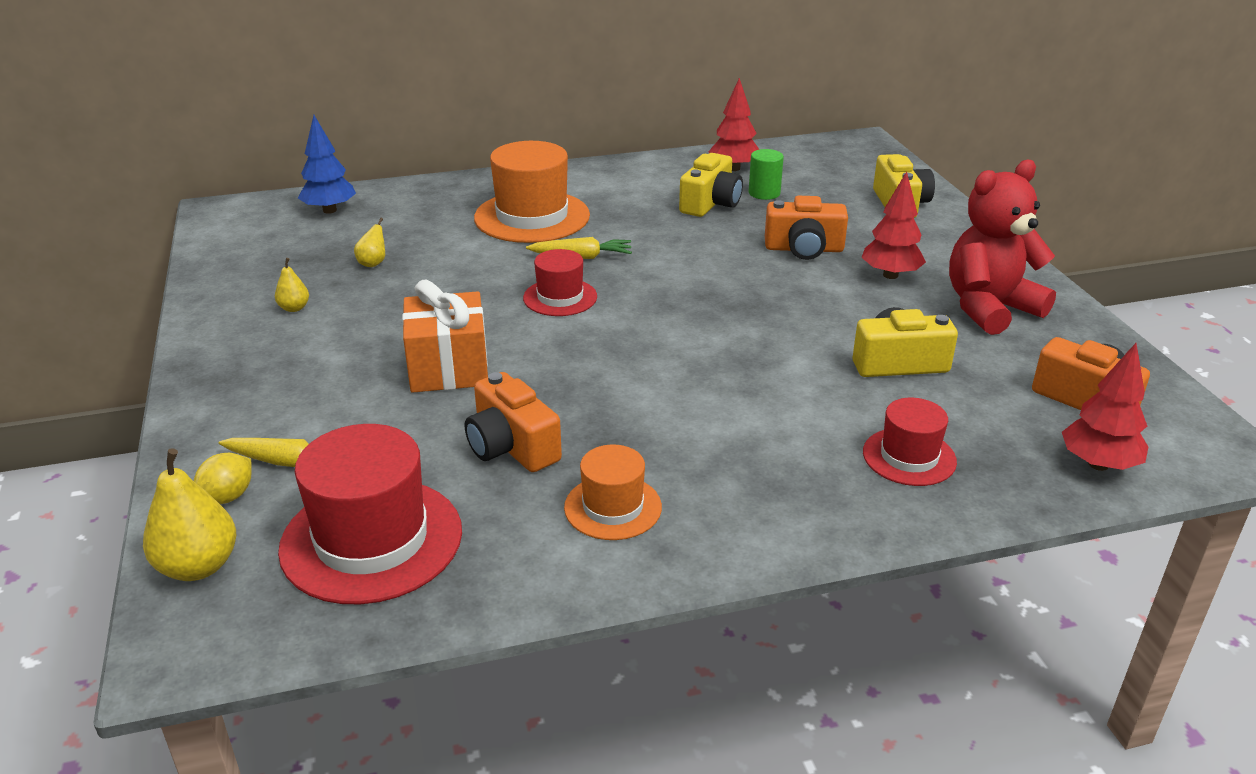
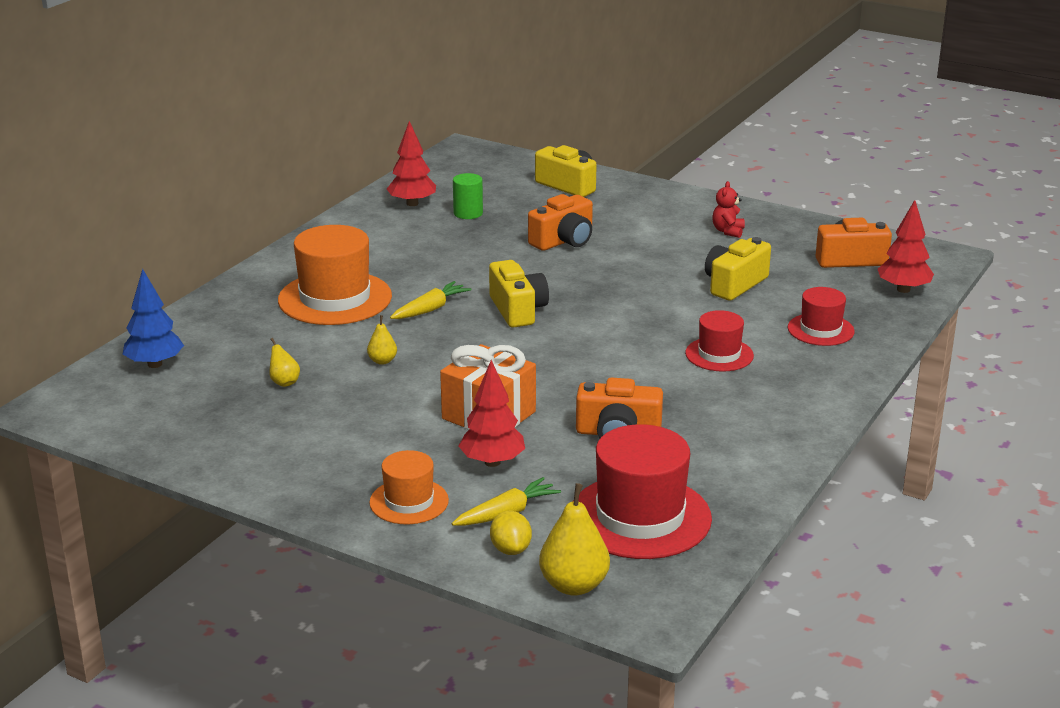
camera: 45 degrees left, 5 degrees down
yellow pear [275,258,309,312] -> yellow pear moved to [367,315,397,365]
red hat [523,249,597,316] -> red hat moved to [685,310,754,372]
orange hat [564,445,662,540] -> orange hat moved to [369,450,449,524]
yellow camera [679,153,743,217] -> yellow camera moved to [489,260,549,328]
red tree [861,171,926,279] -> red tree moved to [459,360,525,467]
red teddy bear [949,160,1056,335] -> red teddy bear [712,181,745,238], size x0.43

